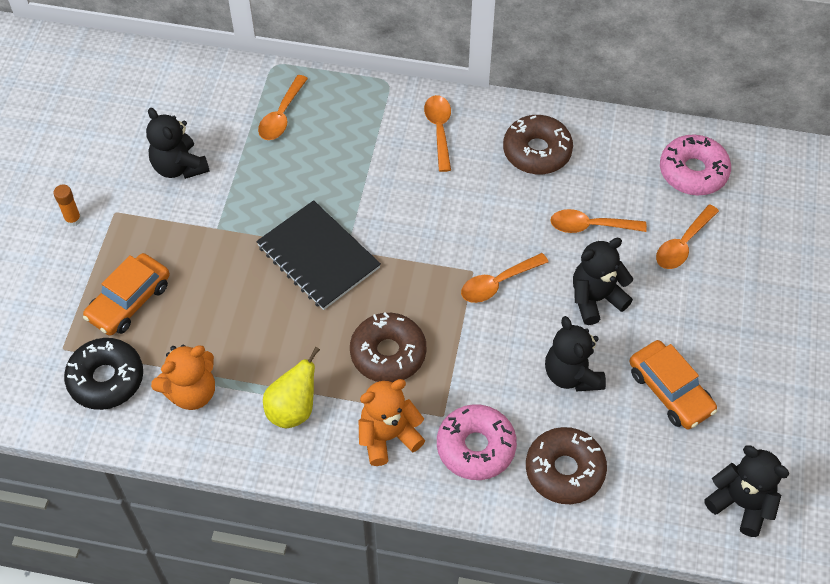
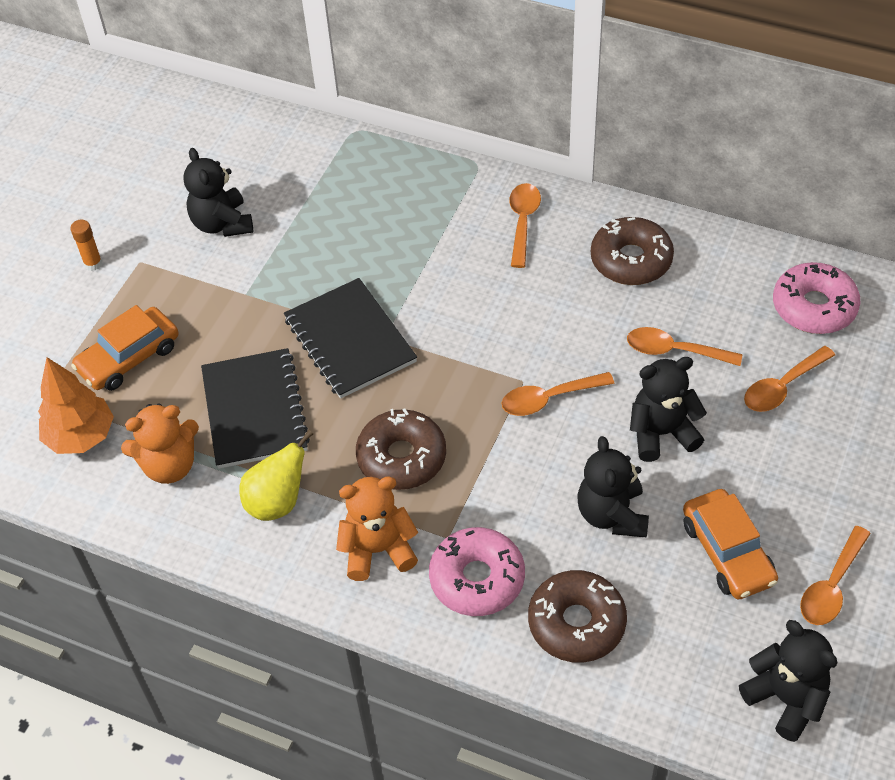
camera: 15 degrees right, 5 degrees down
black donut [64,338,143,410] -> orange tree [38,357,114,454]
orange spoon [258,75,308,140] -> orange spoon moved to [800,526,871,625]
none -> black notebook [201,348,310,469]

